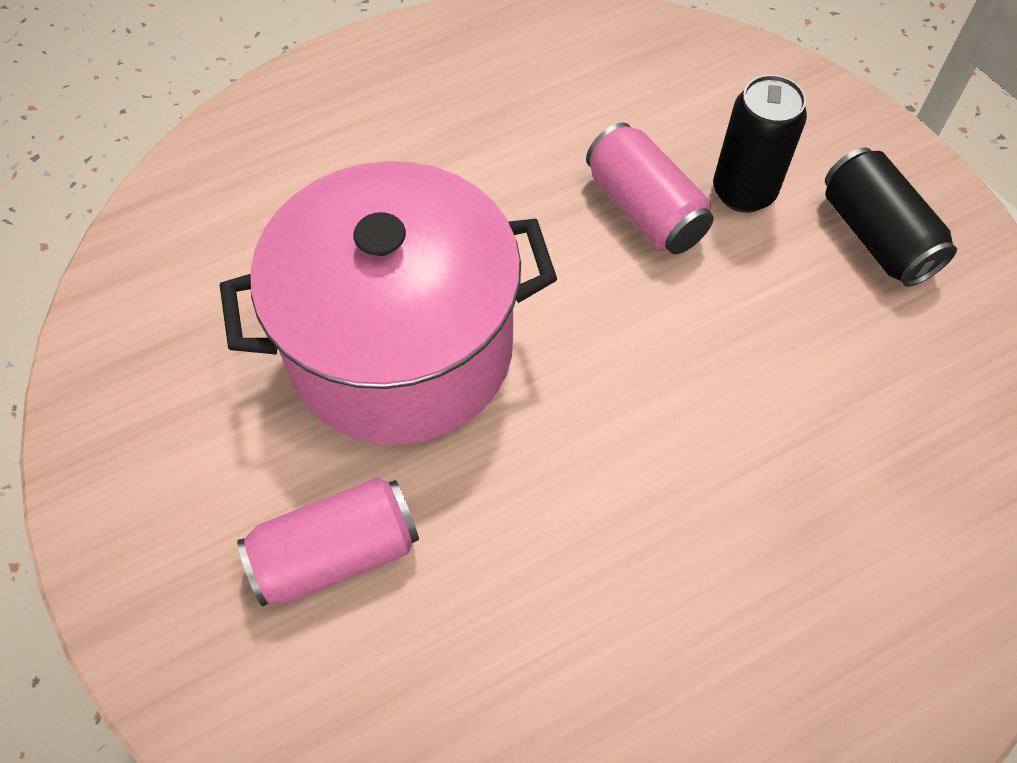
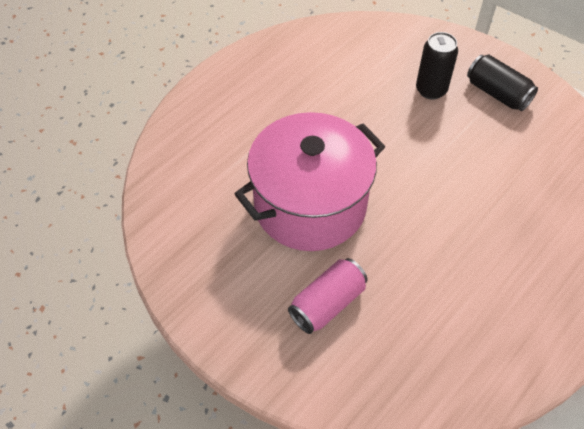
camera: 20 degrees left, 5 degrees down
pink can [586,123,713,254] -> none

